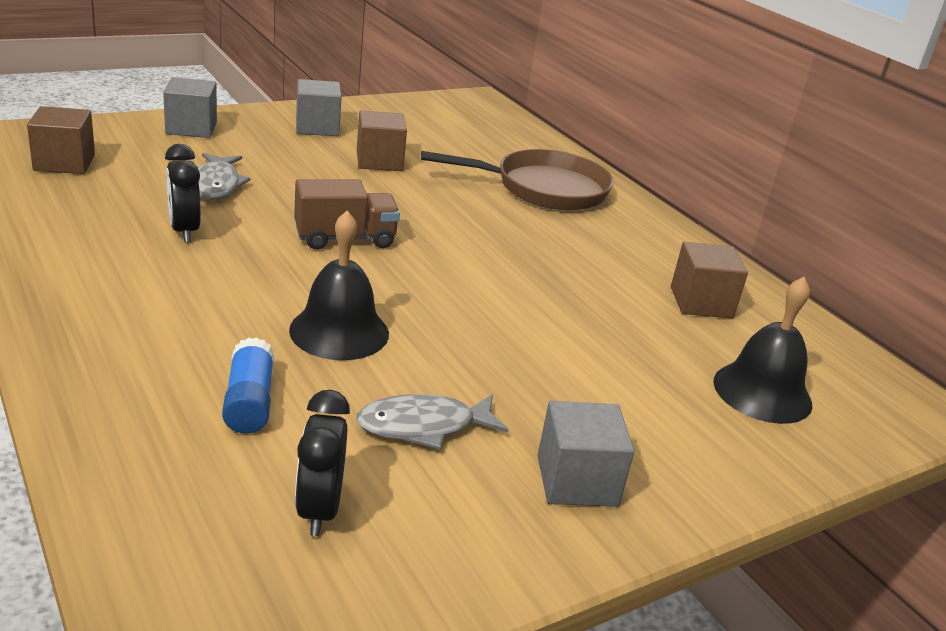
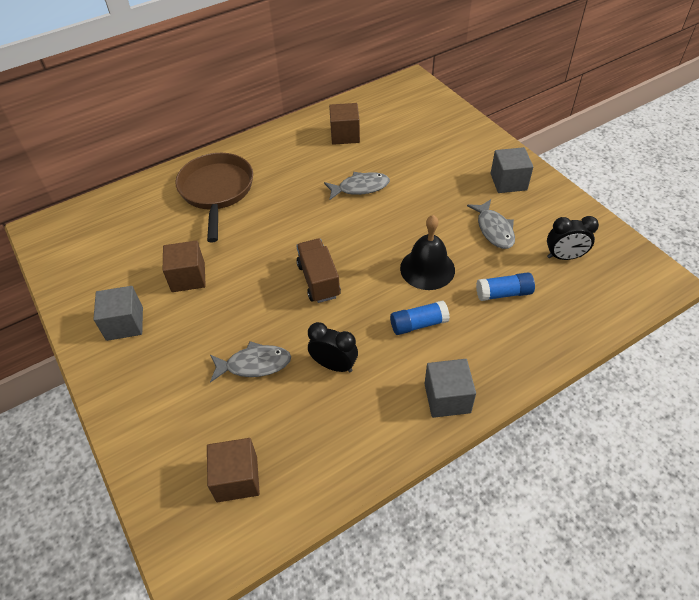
camera: 85 degrees left, 20 degrees up
grey cube [163,77,217,138] -> grey cube moved to [425,359,476,418]
black clock [165,144,201,242] -> black clock turned 135 degrees counterclockwise [308,322,358,372]
black bell [713,277,812,424] -> none
none -> grey fish [324,172,390,200]
none -> blue glue stick [390,301,450,335]

